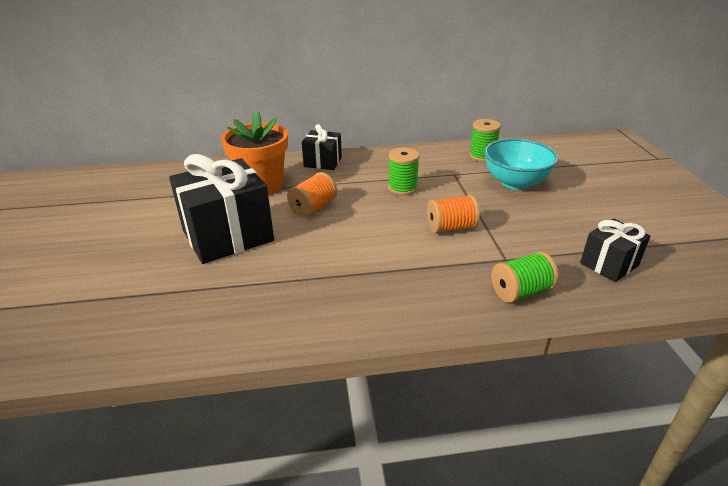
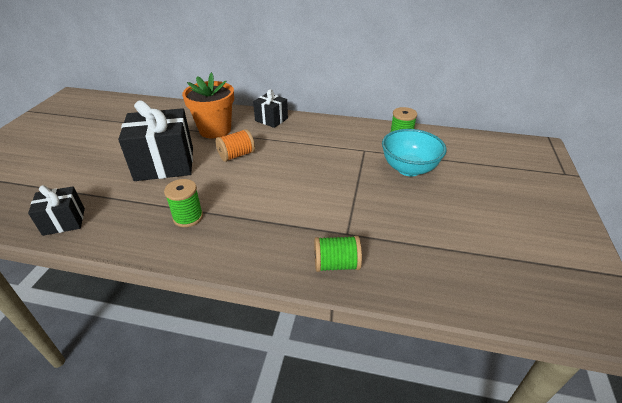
camera: 20 degrees right, 5 degrees up
green spool [388,147,420,195] -> green spool moved to [164,179,203,227]
orange spool [427,195,480,233] -> none
black gift [580,219,650,282] -> black gift moved to [28,185,85,236]

